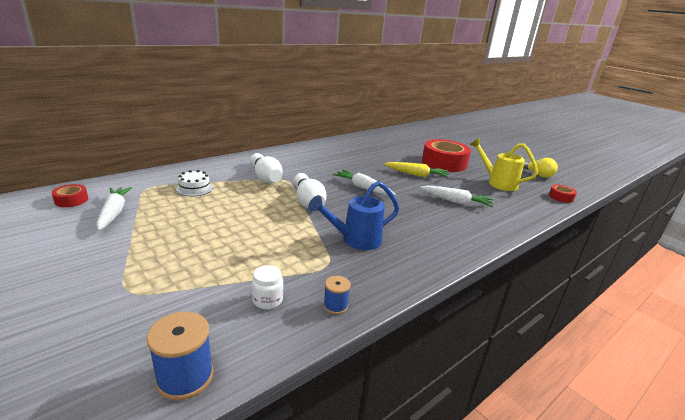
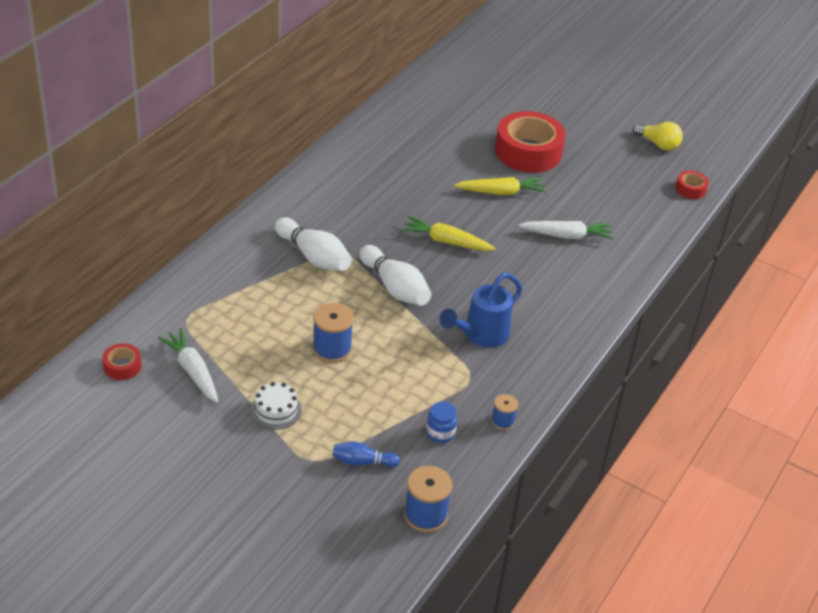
camera: 20 degrees left, 15 degrees up
white cake [176,170,213,196] -> white cake moved to [251,382,302,430]
white jar [252,265,283,309] -> blue jar [426,402,458,443]
white carrot [333,170,396,195] -> yellow carrot [401,216,496,251]
yellow watering can [470,138,538,191] -> none
none -> blue spool [312,303,354,363]
none -> blue bowling pin [333,442,400,467]

